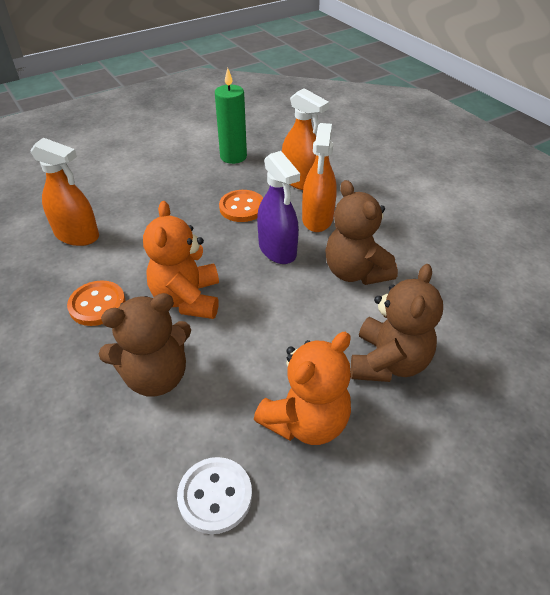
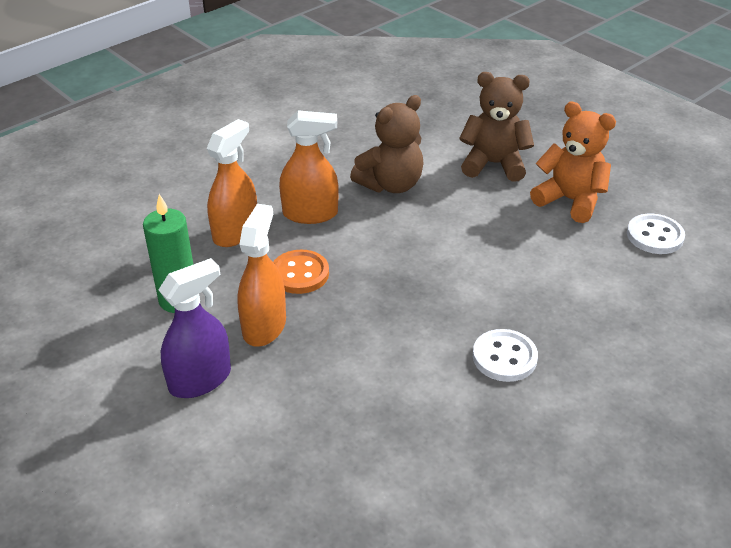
camera: 100 degrees left, 5 degrees down
orange spray bottle [30,138,99,246] -> orange spray bottle moved to [237,204,286,347]
orange button [67,280,126,326] -> white button [473,329,538,382]
brown teddy bear [99,293,191,397] -> none
orange teddy bear [143,201,219,319] -> none
purple spray bottle [257,151,300,264] -> purple spray bottle moved to [159,258,231,398]

